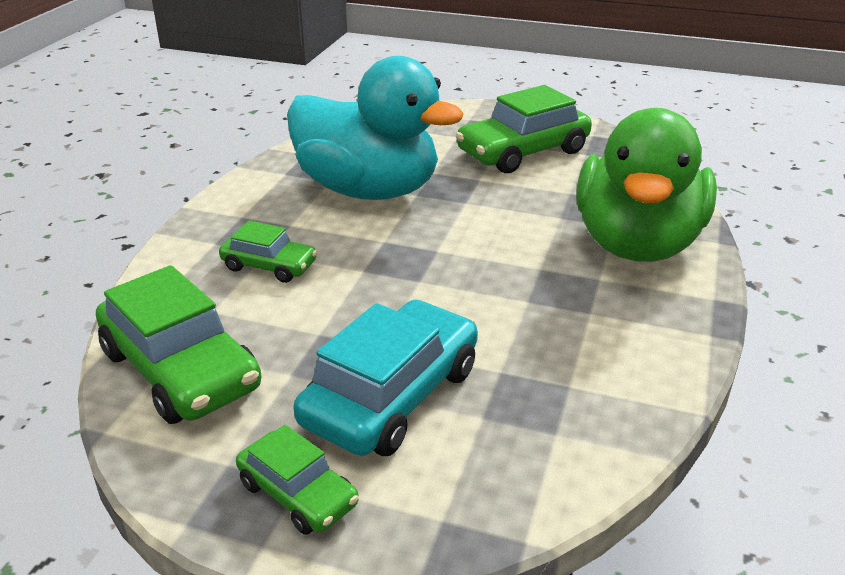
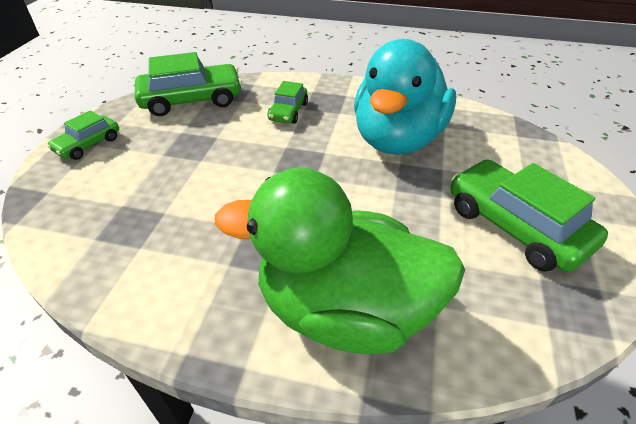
camera: 85 degrees right, 10 degrees up
green car [96,265,262,424] -> green car turned 150 degrees counterclockwise [135,52,242,116]
turquoise car [293,300,478,456] -> none

